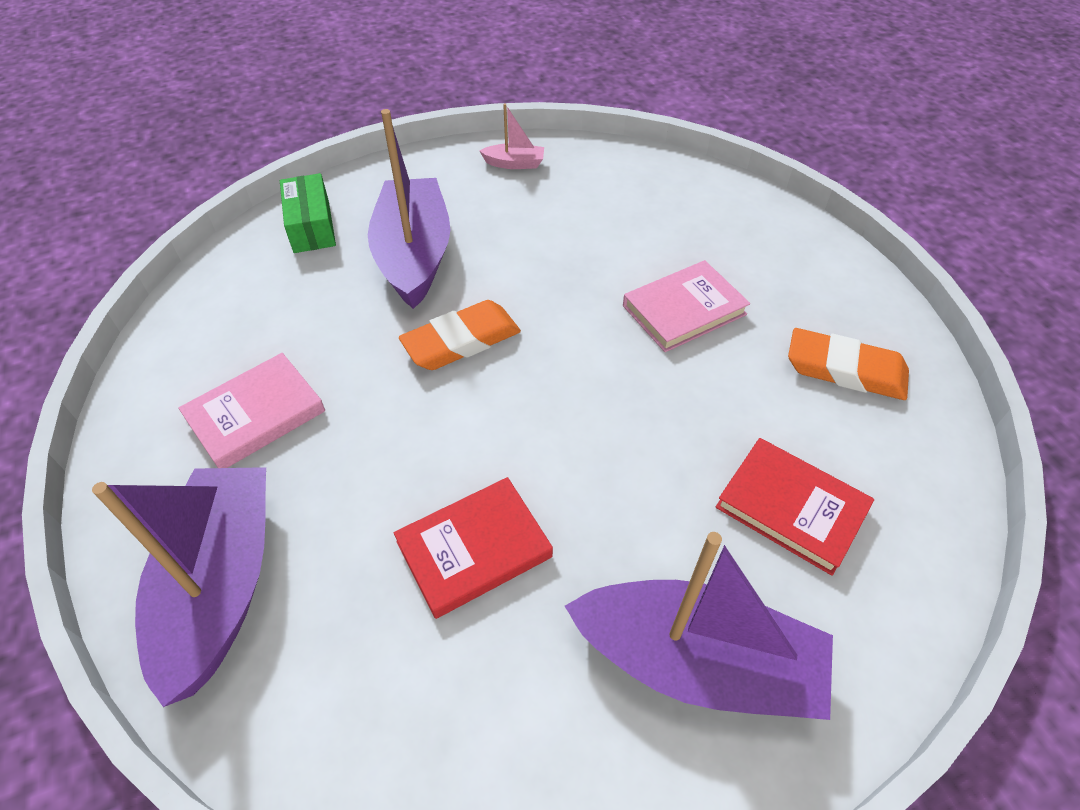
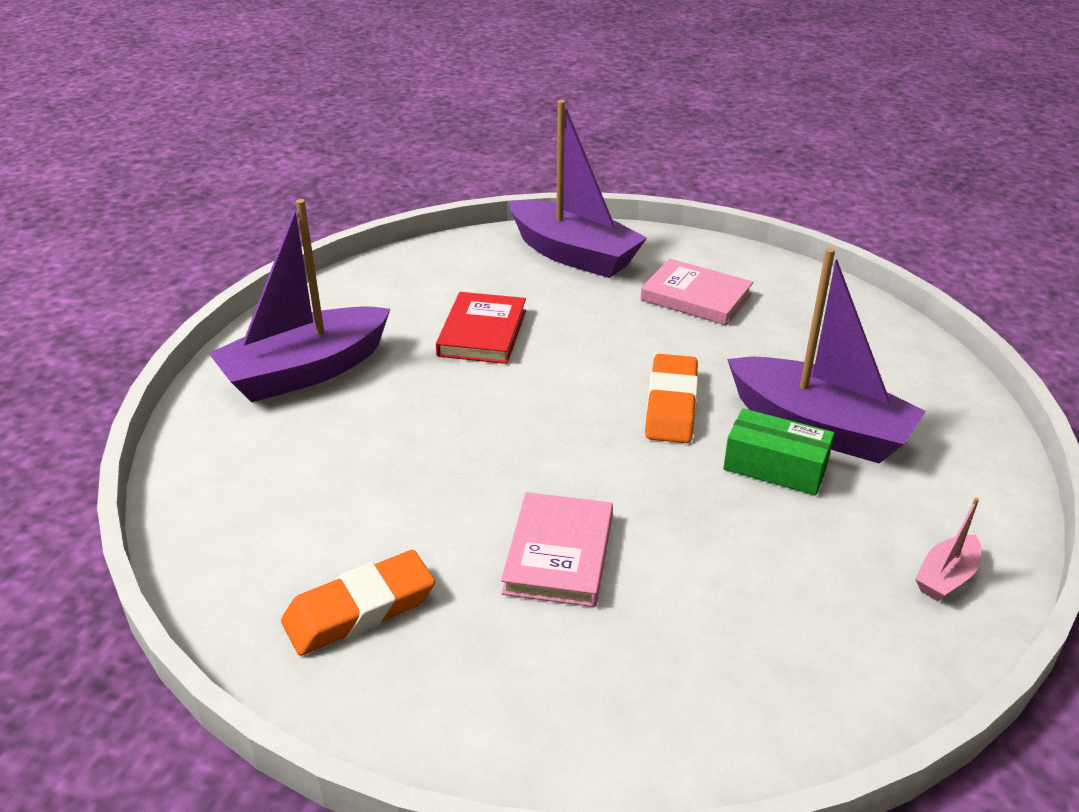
camera: 130 degrees right, 15 degrees down
pink book [178,353,325,468] -> pink book turned 60 degrees counterclockwise [641,259,753,325]
green box [280,173,336,253] -> green box moved to [723,408,835,495]
red book [716,438,874,576] -> none

